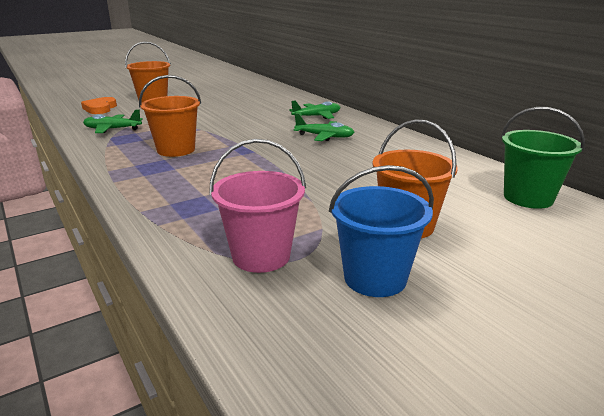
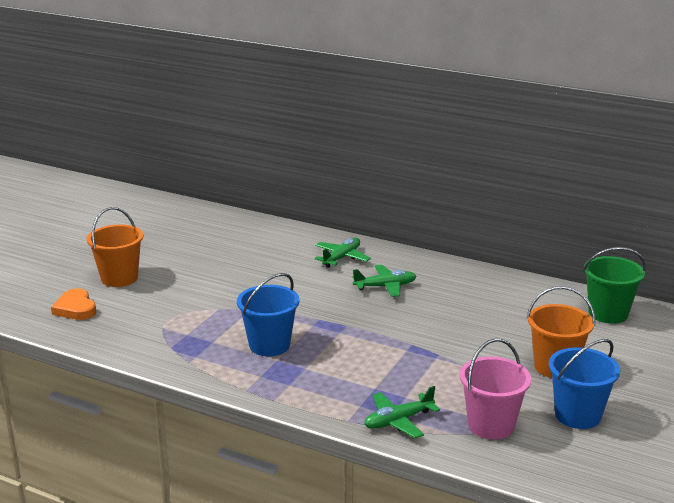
camera: 30 degrees left, 0 degrees up
green plane [83,110,143,133] -> green plane moved to [364,386,440,438]
orange bucket [139,75,201,157] -> blue bucket [237,273,300,356]

